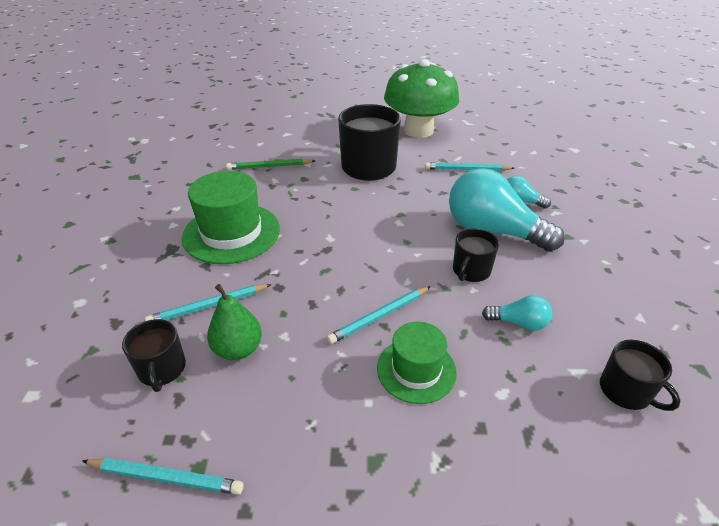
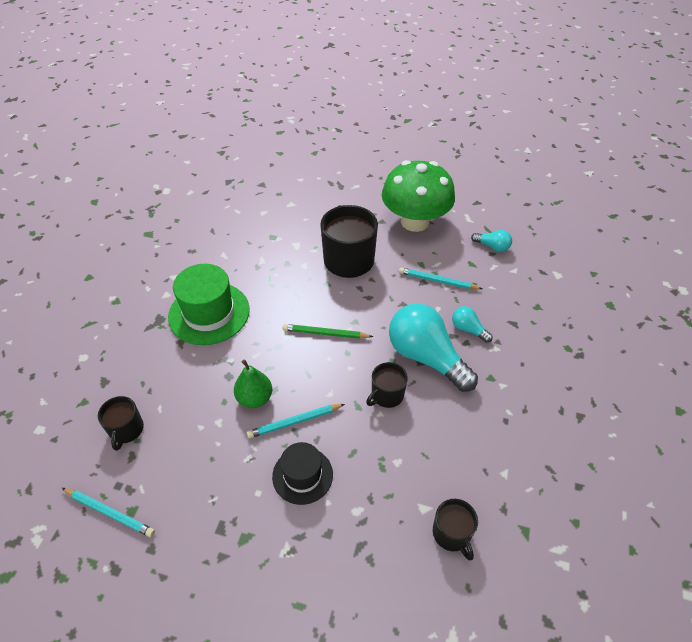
camera: 15 degrees right, 10 degrees up
turquoise pencil [145,284,272,321] -> none
green pear [207,284,262,360] -> green pear moved to [234,360,272,408]
green pencil [226,158,315,170] -> green pencil moved to [282,324,373,339]
green hat [377,322,457,404] -> black hat [272,442,333,505]
turquoise light bulb [482,295,552,331] -> turquoise light bulb moved to [471,230,512,252]

